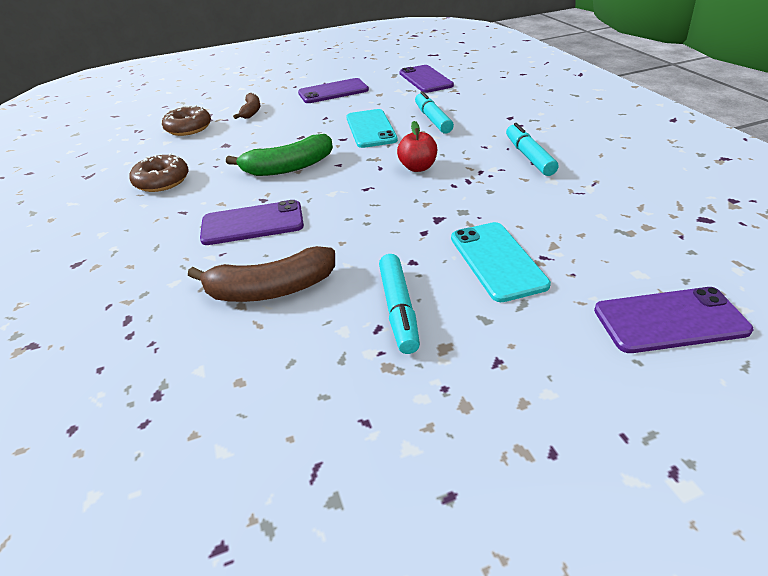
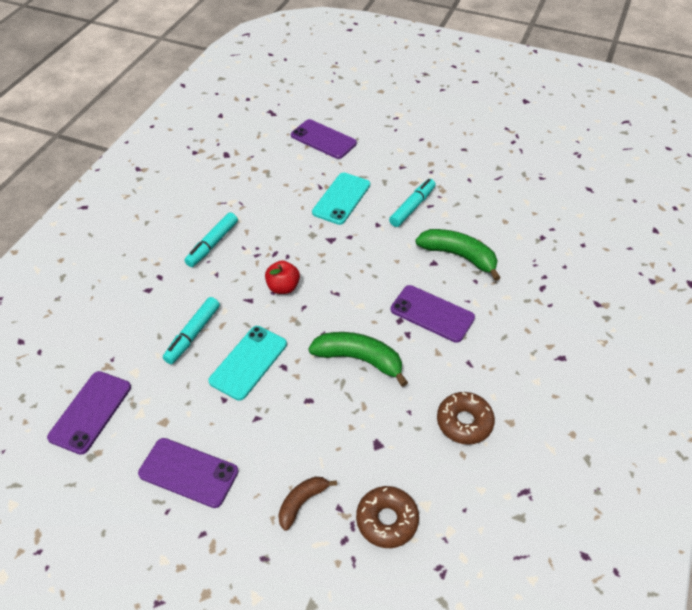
camera: 140 degrees left, 10 degrees up
brown banana [188,246,335,302] -> green banana [415,229,501,281]

